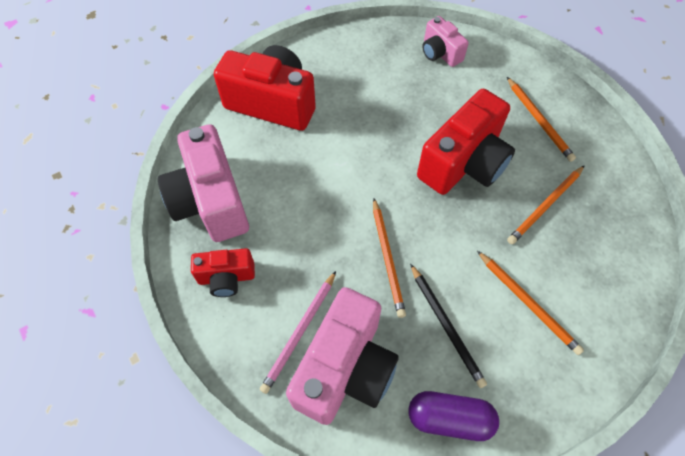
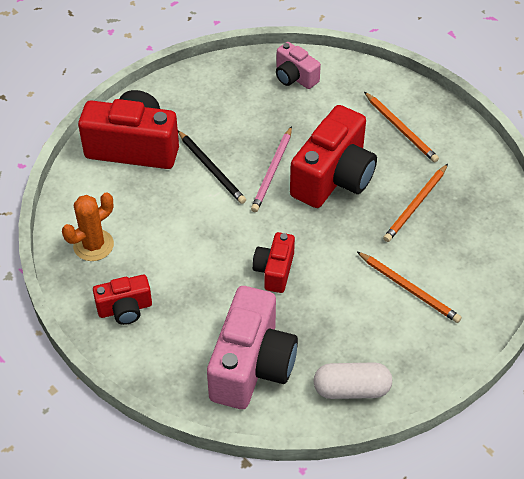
camera: 10 degrees left, 10 degrees down
pink camera [158,124,249,242] -> orange cactus [62,192,114,261]
pink pencil [260,271,336,394] -> pink pencil moved to [251,126,292,212]
orange pencil [373,198,406,318] -> red camera [252,232,295,293]
purple capsule [409,391,499,441] -> white capsule [313,362,392,399]
black pencil [410,264,487,388] -> black pencil moved to [178,130,246,204]

